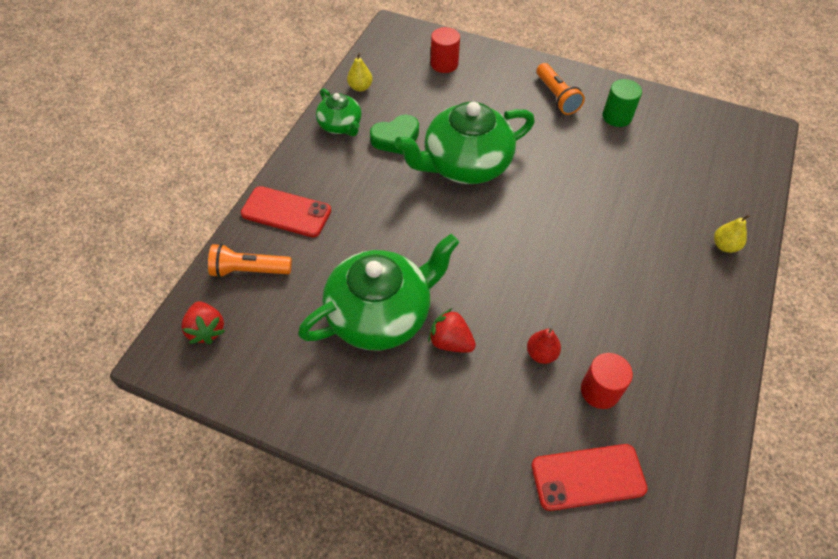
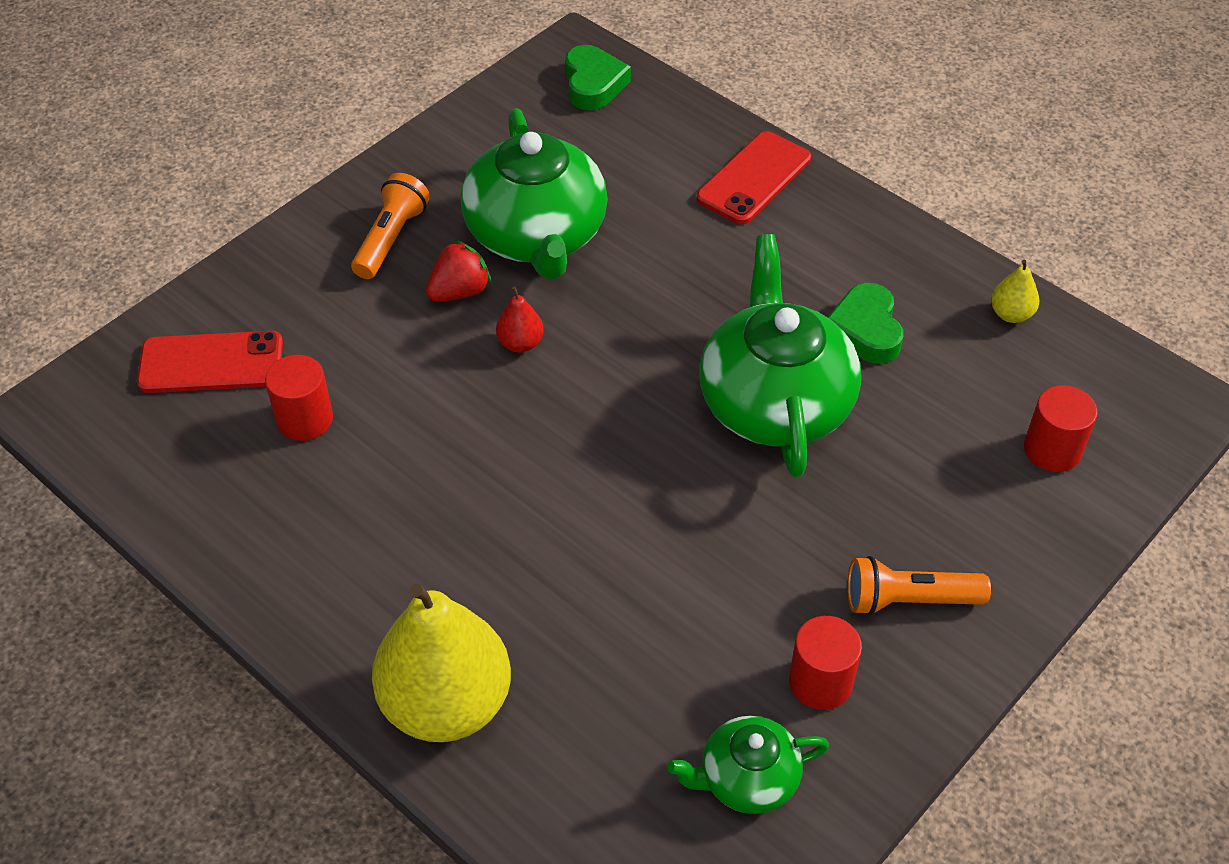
camera: 110 degrees right, 5 degrees down
red strawberry [181,301,225,344] -> green heart [565,45,631,110]
orange flashlight [208,244,292,278] -> orange flashlight moved to [351,173,430,279]
green teapot [316,88,362,136] -> green teapot moved to [667,716,829,814]
red pear [527,328,561,364] -> red pear moved to [496,286,544,353]
red phone [531,444,648,511] -> red phone turned 75 degrees clockwise [137,331,283,393]
green cylinder [603,79,642,127] -> red cylinder [789,616,862,710]
yellow pear [714,215,750,253] -> yellow pear [372,583,511,742], size x2.39

